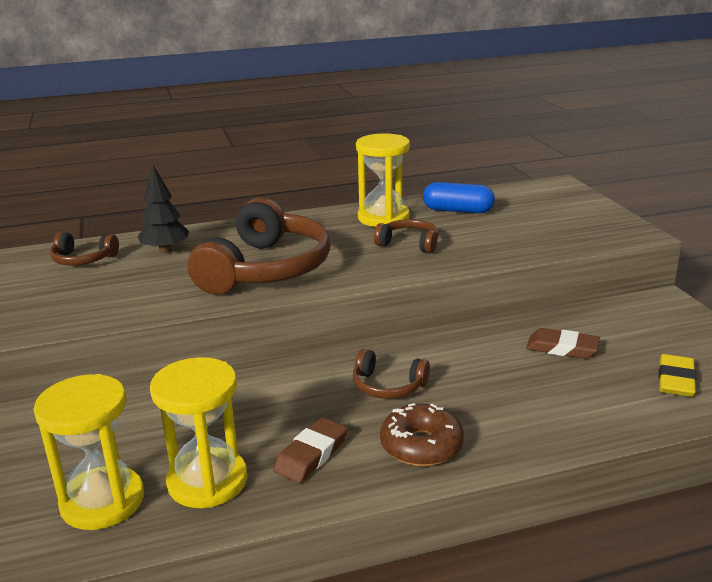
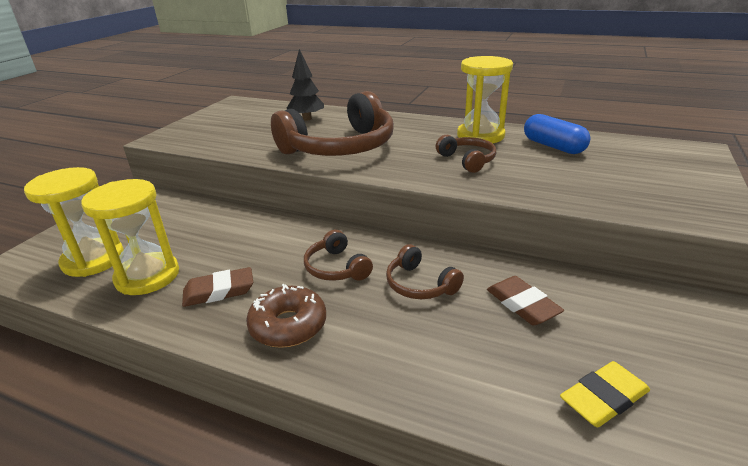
camera: 40 degrees right, 5 degrees up
brown headphones [50,232,119,265] -> brown headphones moved to [386,244,464,299]

